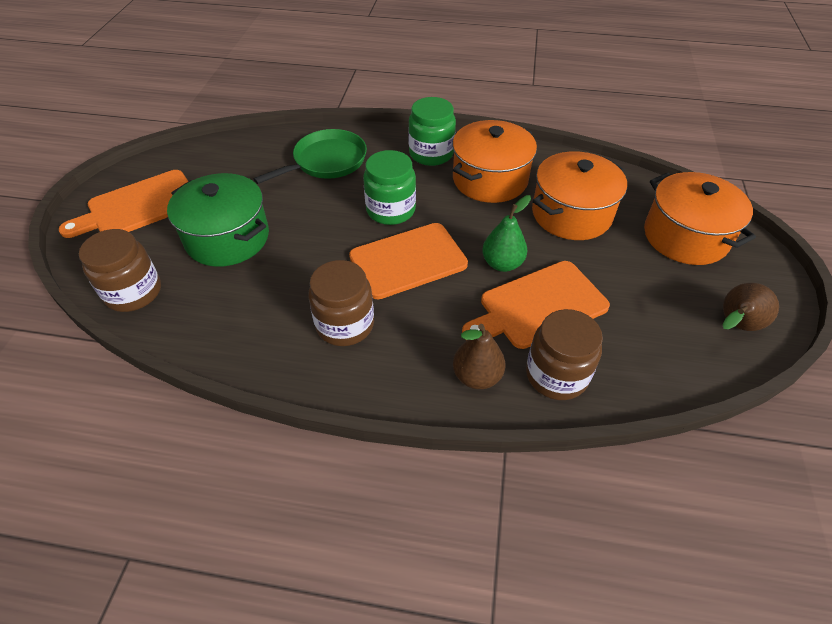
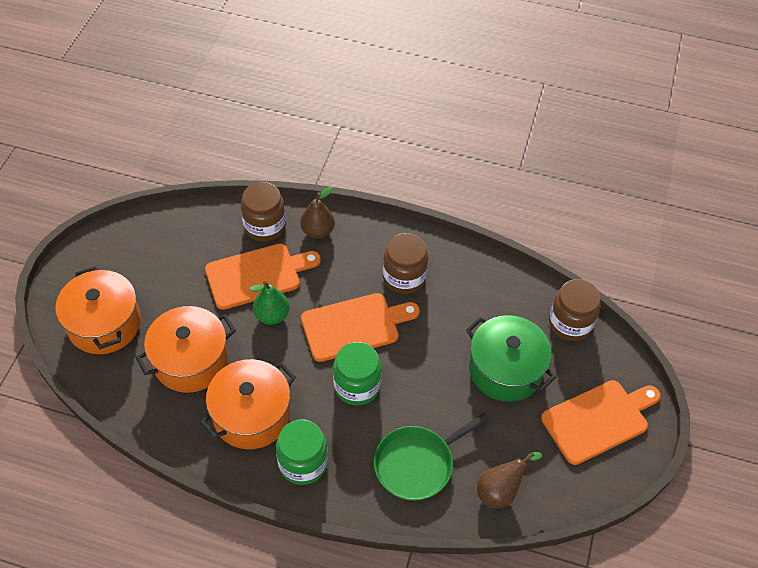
camera: 175 degrees left, 5 degrees up
brown pear [723,283,779,331] -> brown pear moved to [477,452,542,508]

